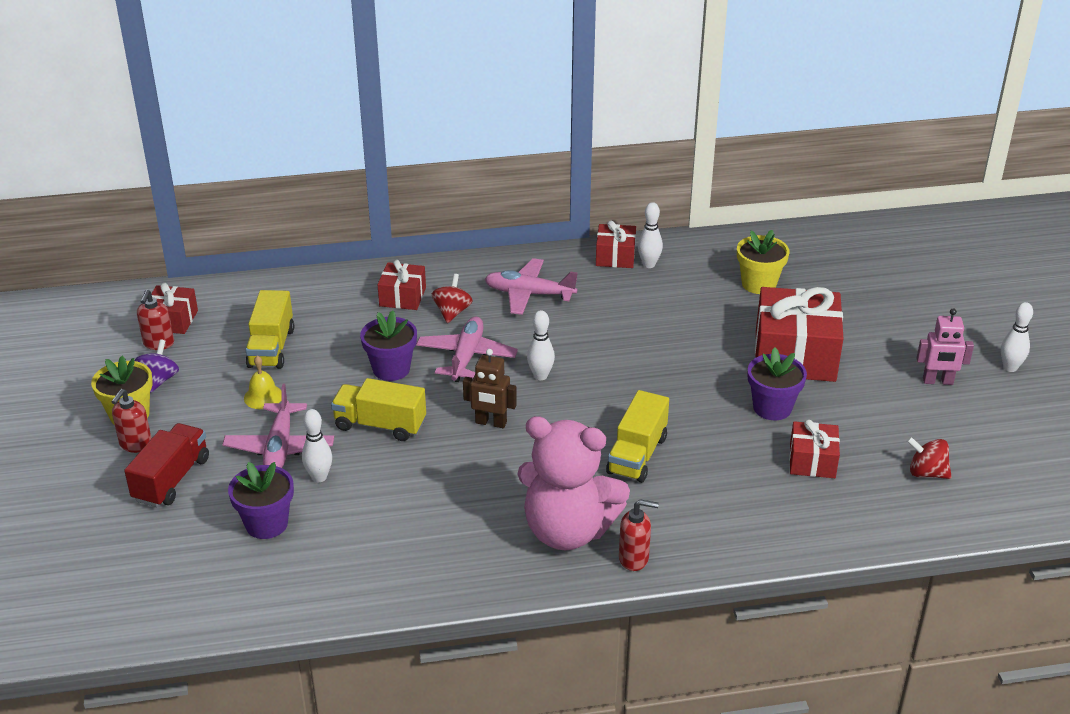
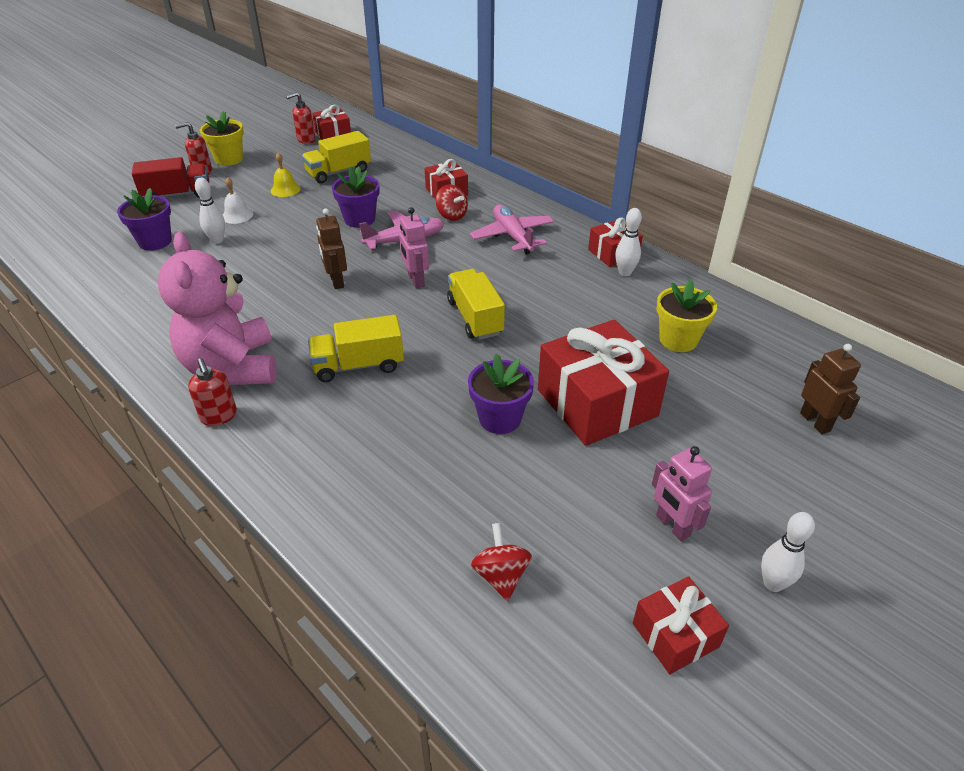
camera: 55 degrees right, 5 degrees up
purple spinning top [134,339,179,393] -> none
pink plane [222,384,334,468] -> white bell [223,177,253,224]
yellow truck [331,378,426,441] -> yellow truck moved to [447,269,505,340]
red spinning top [432,274,473,323] -> red spinning top turned 75 degrees clockwise [436,185,468,221]
white bowling pin [527,310,555,380] -> pink robot [399,207,429,288]
red gift [789,420,840,478] -> red gift moved to [633,576,729,674]
none -> brown robot [800,344,861,434]

